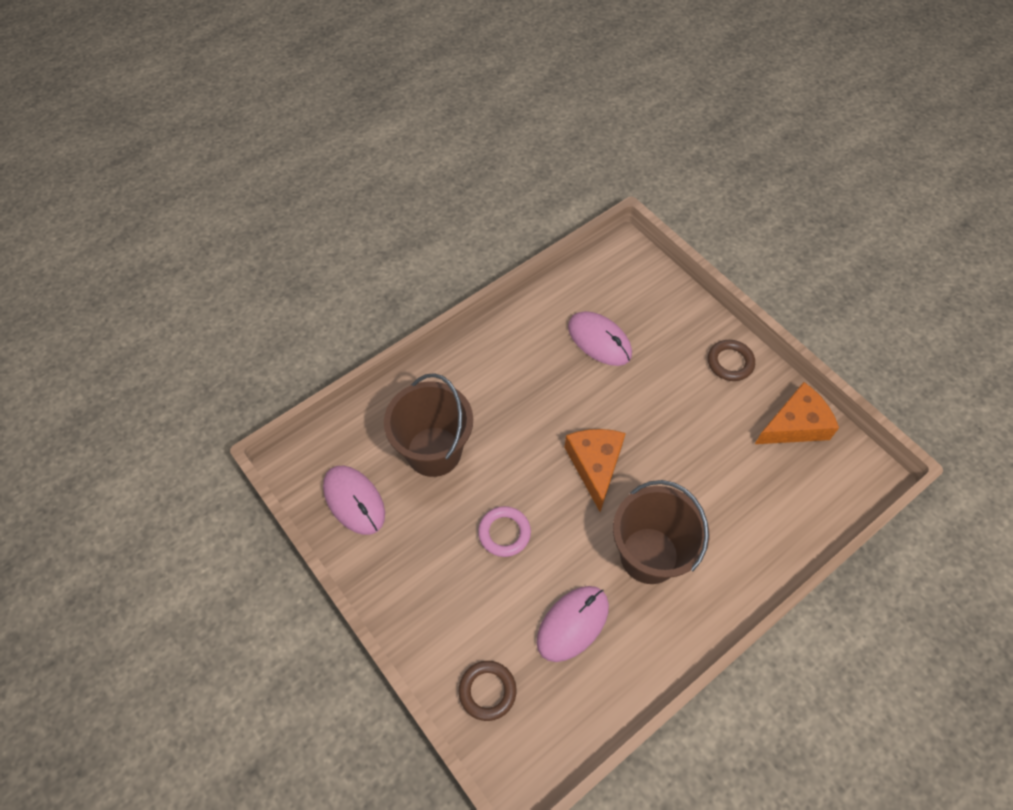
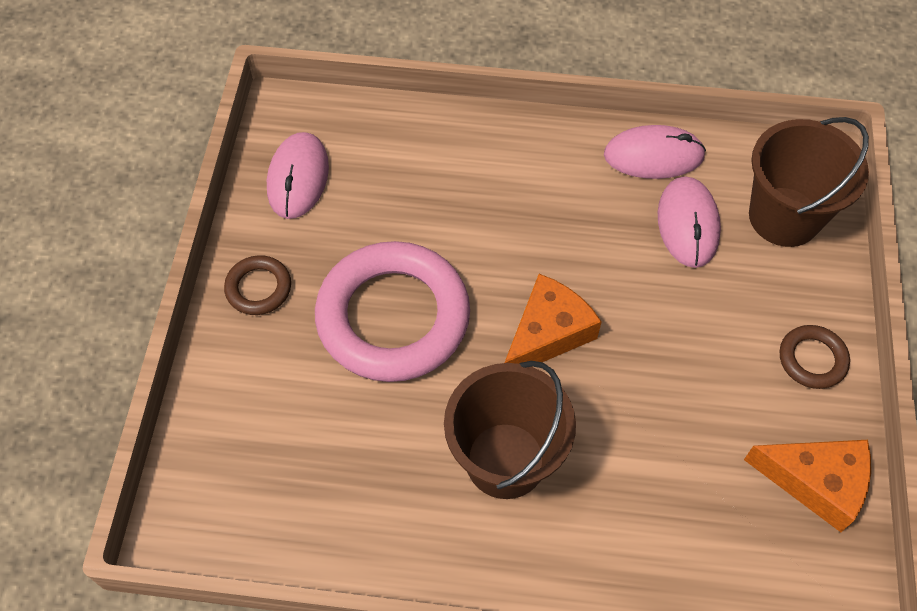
camera: 45 degrees right, 0 degrees up
brown bucket [384,373,473,477] -> brown bucket moved to [749,117,869,247]
brown ring [459,661,517,721] -> brown ring moved to [224,255,291,315]
pink ring [478,506,531,557] -> pink ring [315,241,470,382], size x2.27
pink mouse [537,586,609,662] -> pink mouse moved to [604,125,706,179]

